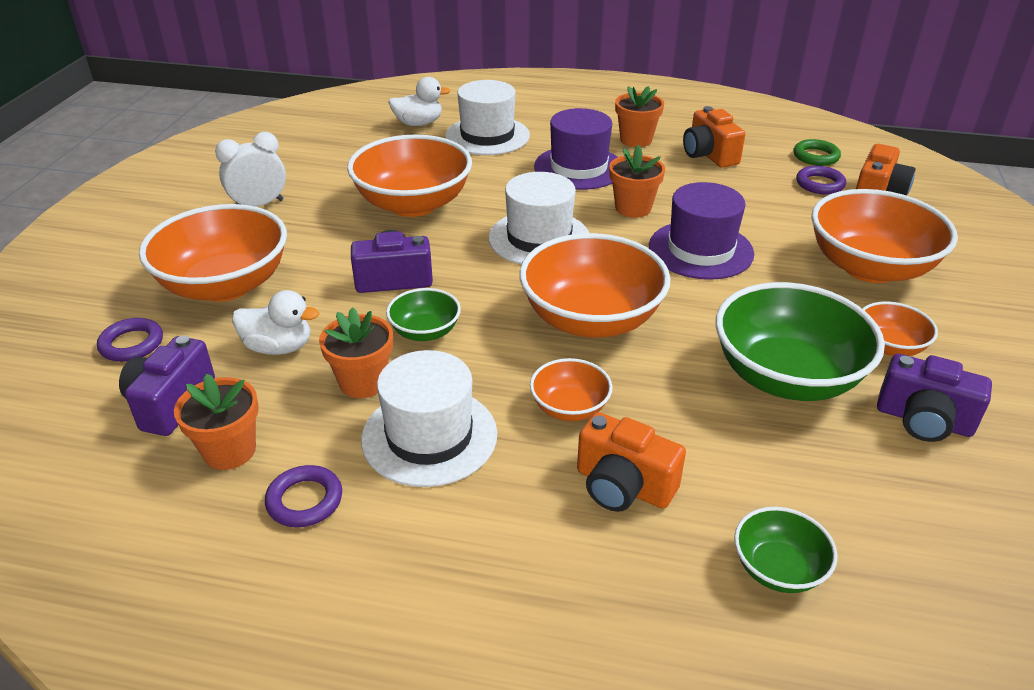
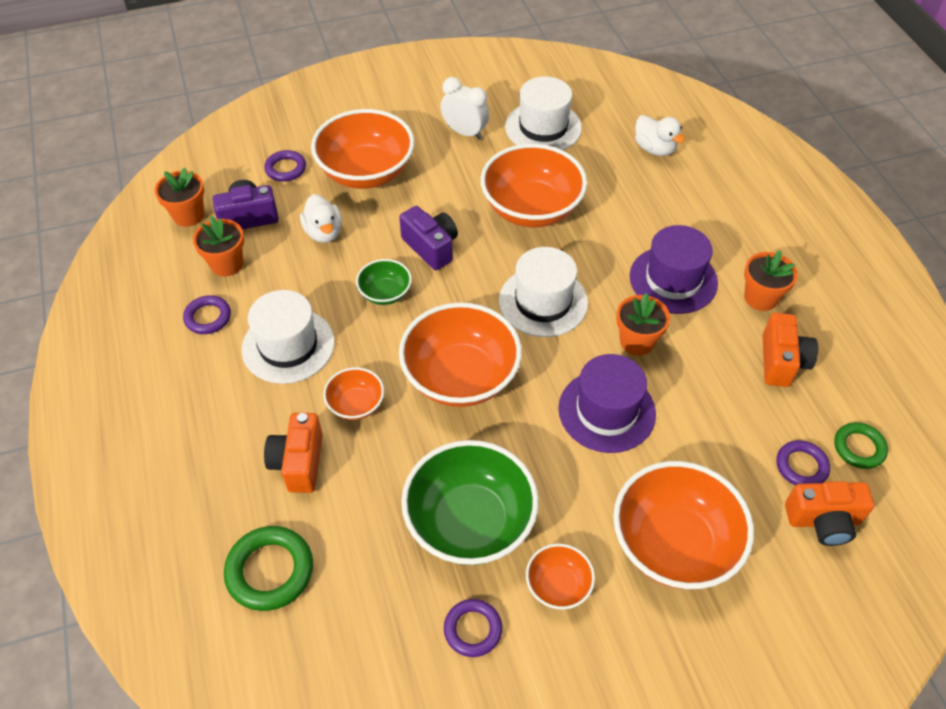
camera: 60 degrees right, 15 degrees up
orange flower pot [319,307,393,398] -> orange flower pot moved to [155,168,204,227]
white hat [445,80,530,155] -> white hat moved to [505,76,582,150]
orange camera [683,106,745,168] -> orange camera turned 150 degrees clockwise [763,313,818,387]
green bowl [734,507,838,593] -> green ring [224,526,313,611]
purple camera [877,354,992,442] -> purple ring [444,599,502,657]

